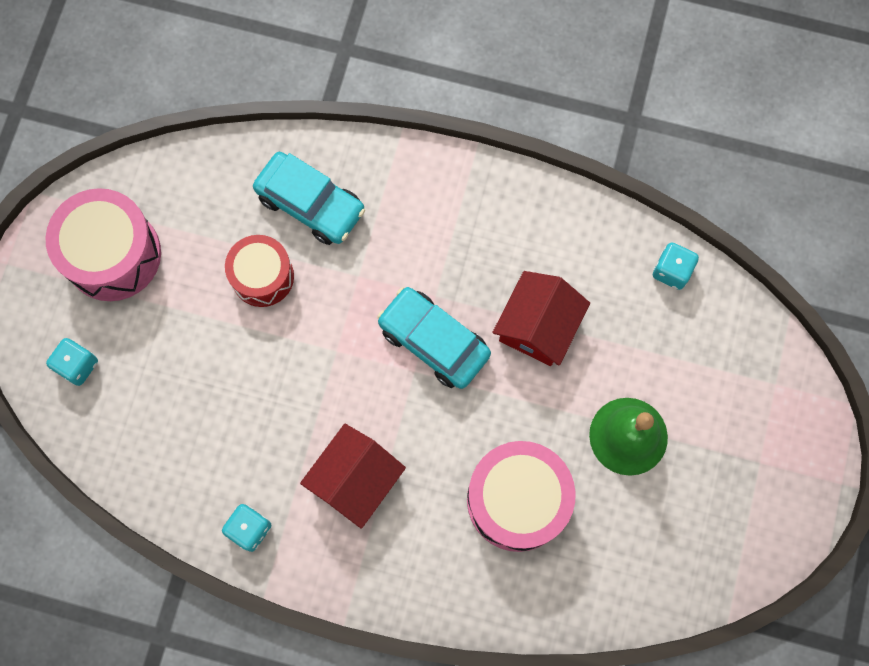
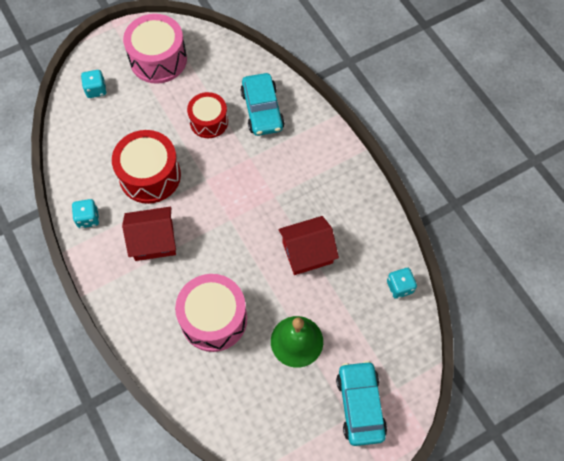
camera: 45 degrees right, 10 degrees down
turquoise car [377,287,491,389] -> turquoise car moved to [336,361,387,446]
none -> red drum [112,130,181,204]

